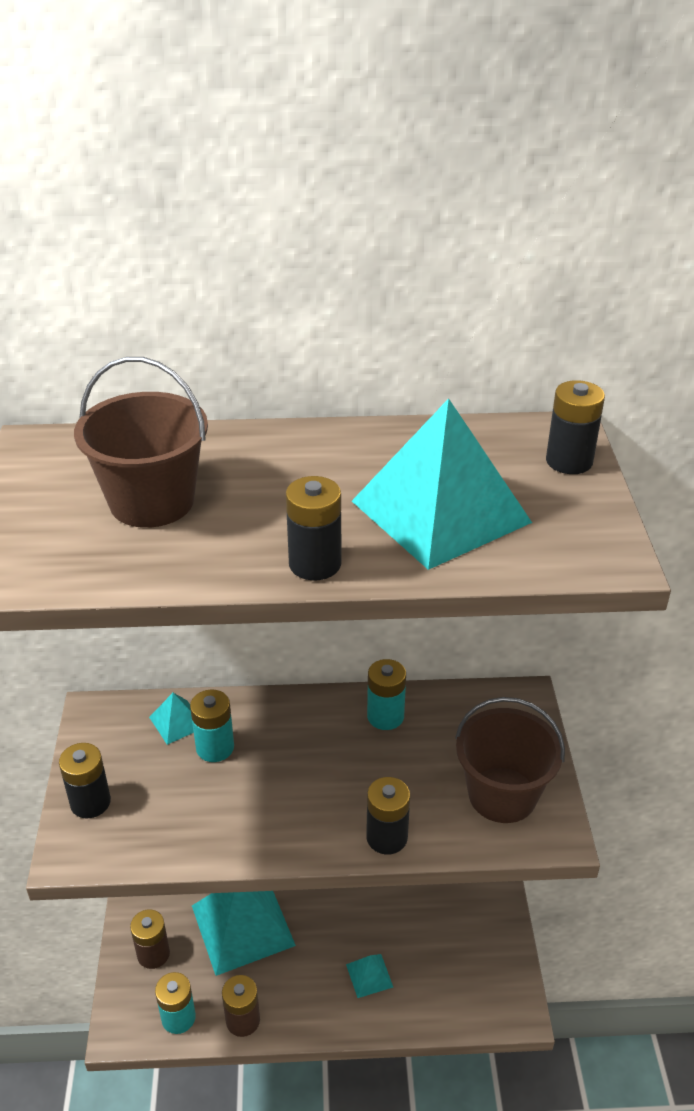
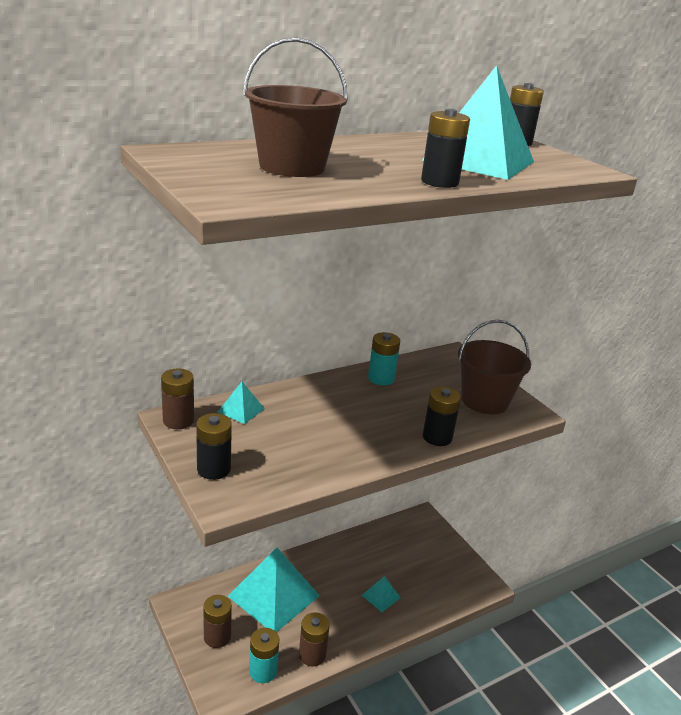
camera: 30 degrees left, 10 degrees down
turquoise battery [190,690,234,762] -> none
none -> brown battery [161,368,194,429]

